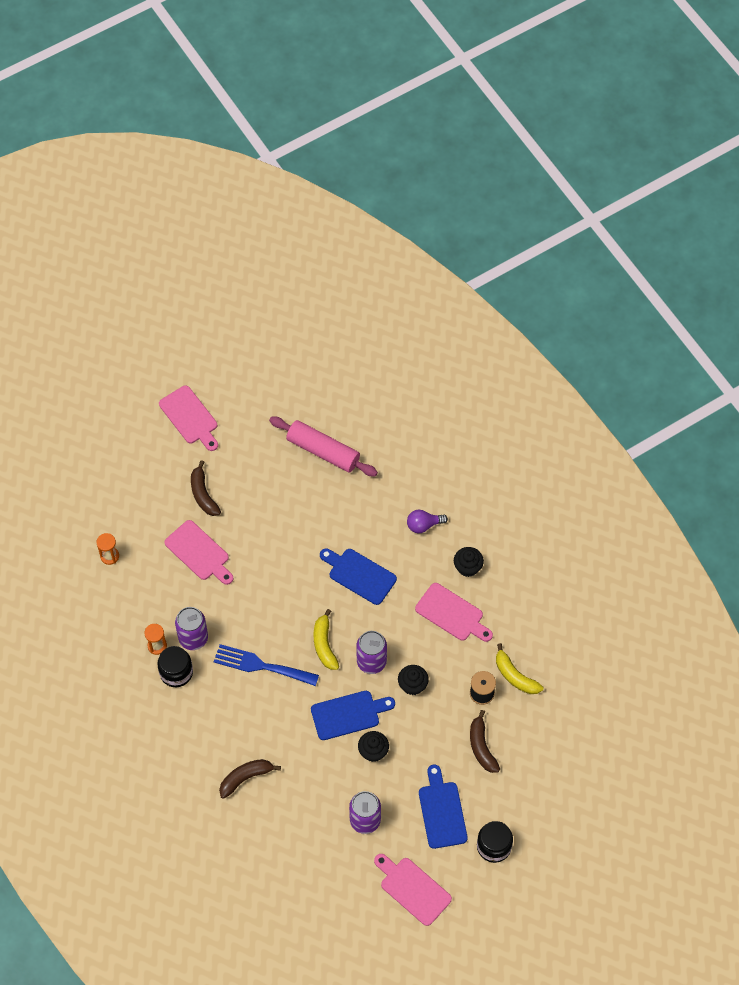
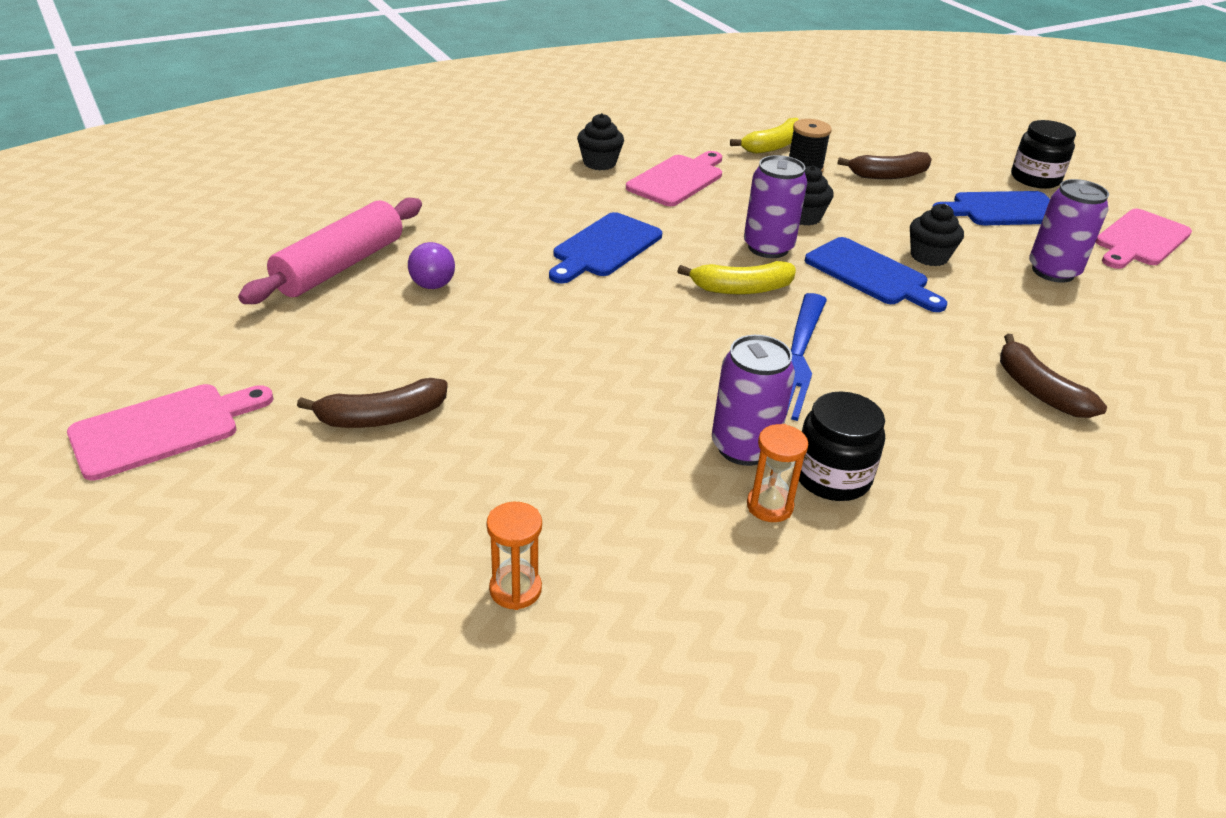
camera: 90 degrees left, 25 degrees down
pink cutting board [165,520,234,585] -> none
blue cutting board [311,691,395,740] -> blue cutting board turned 150 degrees clockwise [805,237,947,312]
purple light bulb [407,510,448,533] -> purple light bulb moved to [408,242,455,289]

